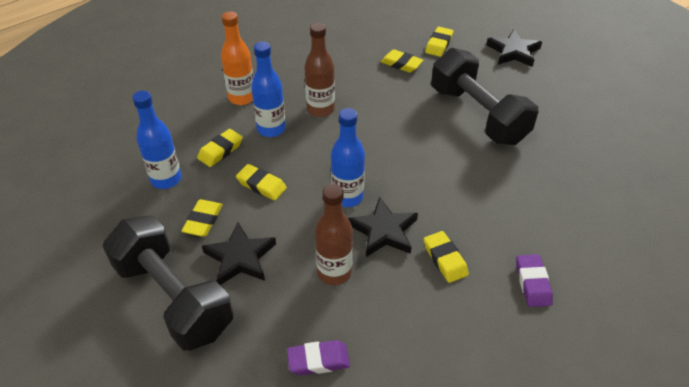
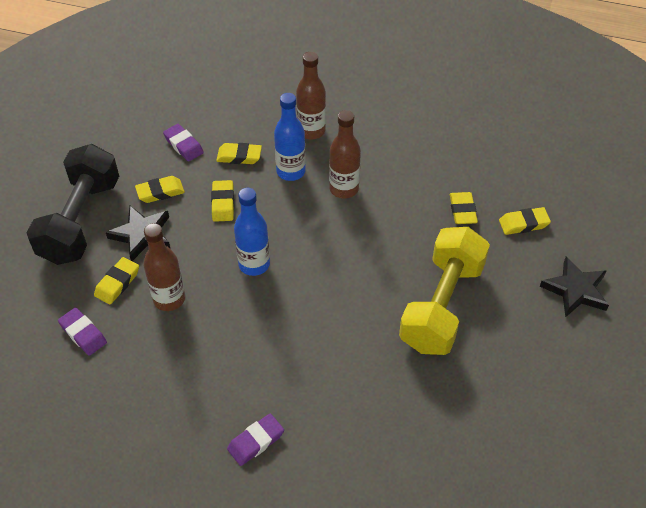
camera: 55 degrees right, 5 degrees up
blue bottle [132,91,182,189] -> purple eraser [163,124,204,161]
orange bottle [221,11,253,105] -> brown bottle [296,52,326,139]
black star [348,197,418,257] -> none
yellow eraser [424,231,469,283] -> yellow eraser moved to [94,257,139,304]
black dumbbell [431,48,538,145] -> yellow dumbbell [399,227,490,355]

